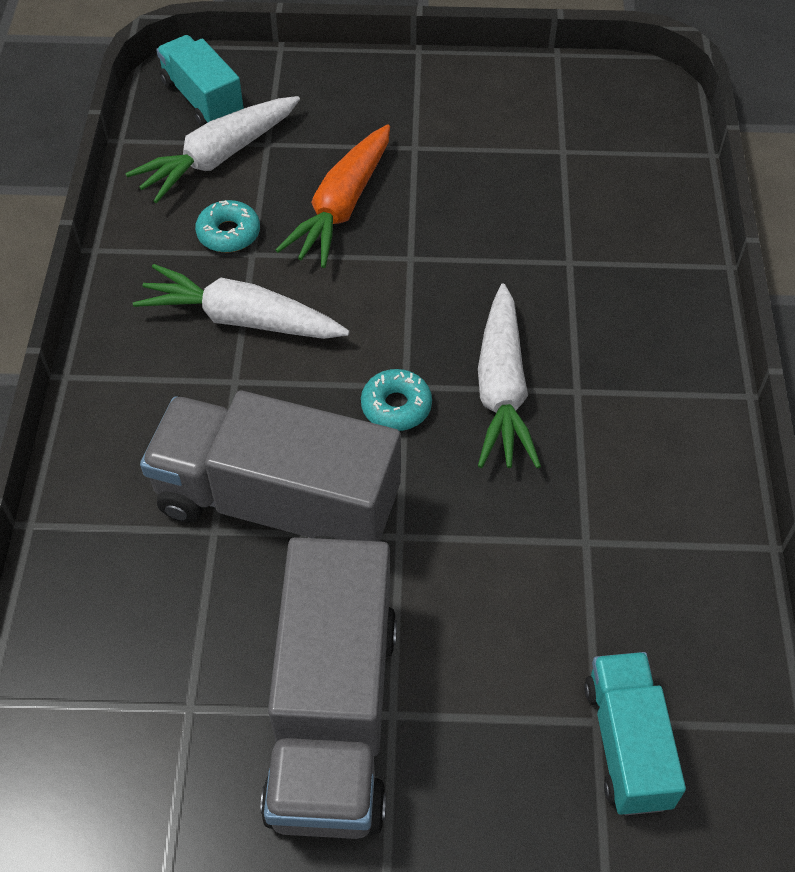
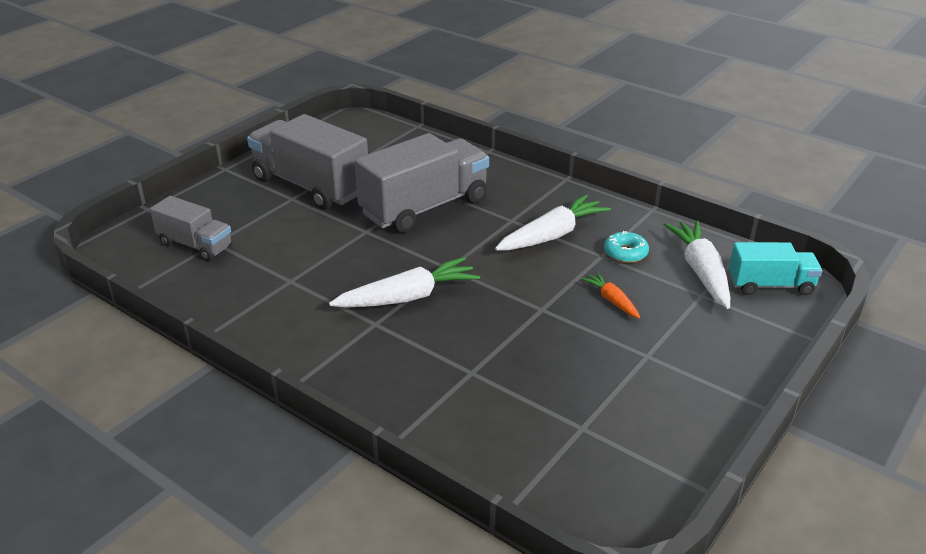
camera: 125 degrees right, 20 degrees down
orange carrot [275,124,390,268] -> orange carrot [581,272,640,319], size x0.53
turquoise donut [361,369,432,431] -> none
white carrot [478,283,541,468] -> white carrot turned 120 degrees clockwise [329,257,480,308]
turquoise truck [584,652,686,815] -> grey truck [150,196,232,261]

